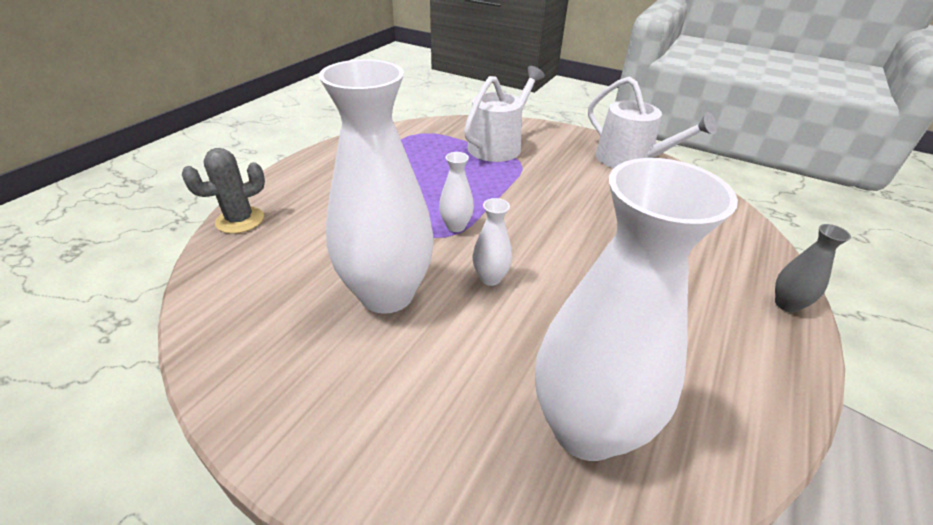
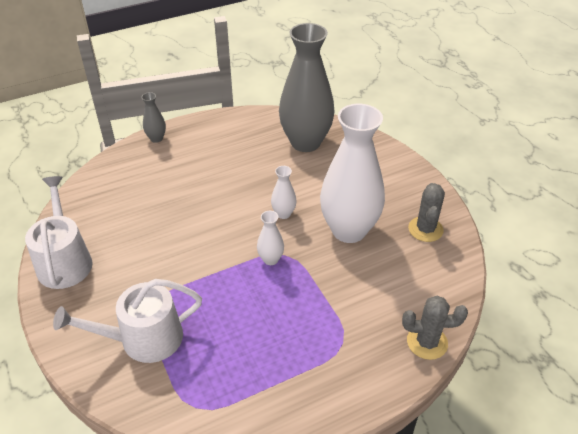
camera: 145 degrees left, 5 degrees up
white vase [535,158,738,461] -> grey vase [279,23,335,152]
none -> grey cactus [408,183,445,242]

